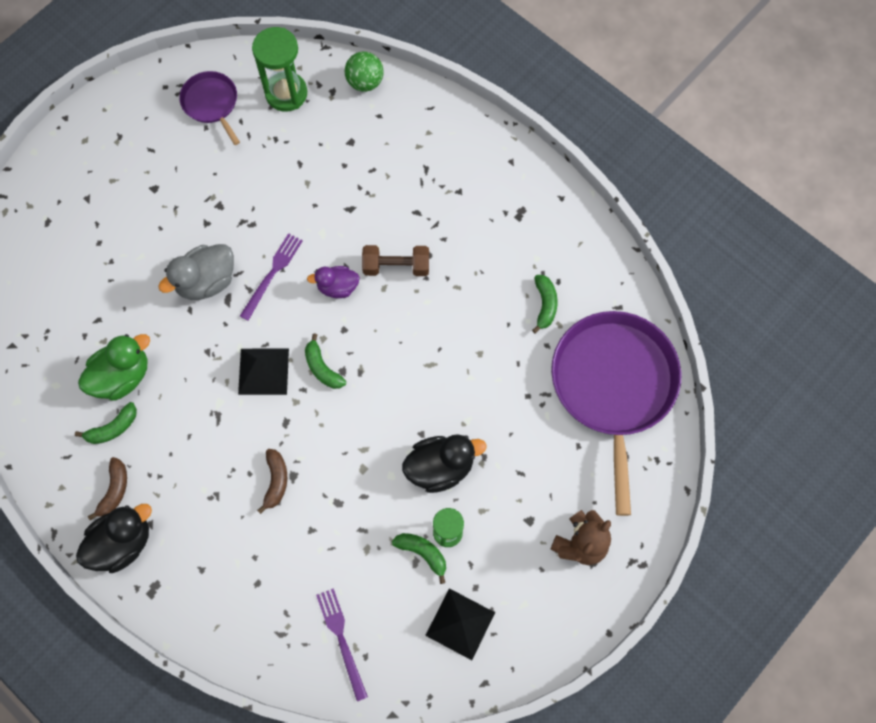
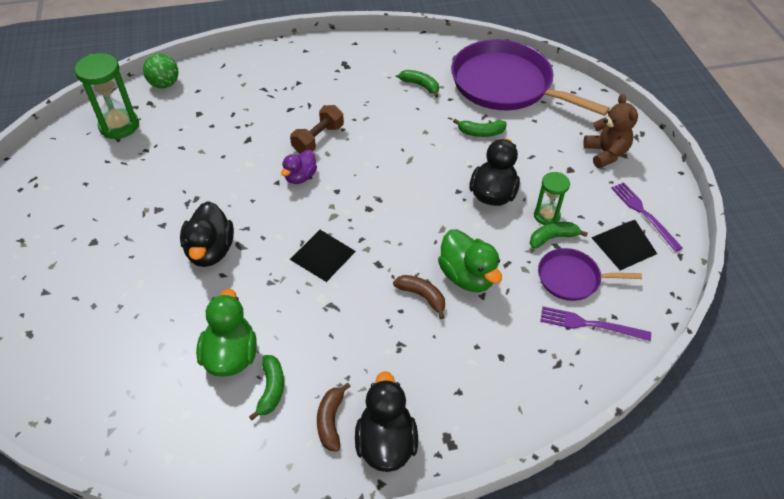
camera: 55 degrees left, 20 degrees down
brown banana [88,457,127,521] -> brown banana turned 135 degrees counterclockwise [317,383,351,451]
grey duck [158,244,234,300] -> black duck [180,201,234,267]
purple pan [179,71,240,145] -> purple pan moved to [538,248,642,301]
purple fork [240,233,303,321] -> purple fork moved to [611,182,682,252]
green banana [305,333,346,389] -> green banana moved to [453,119,507,137]
none -> green duck [438,229,502,292]

